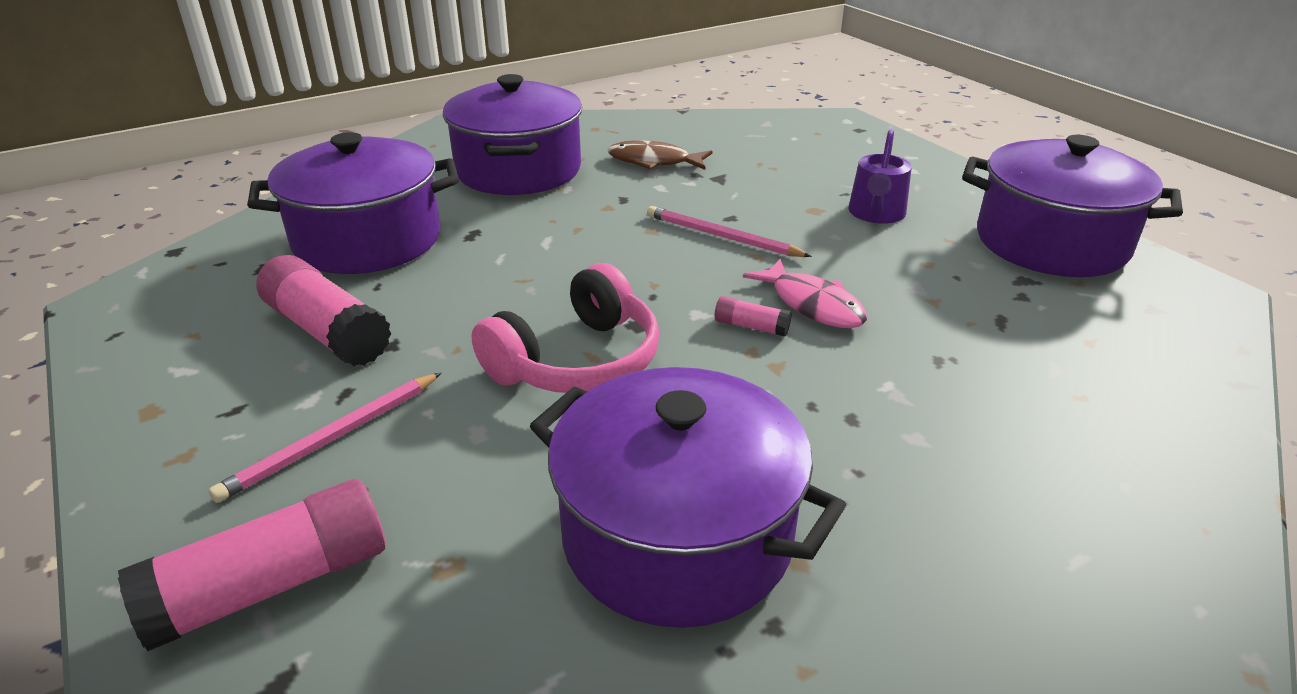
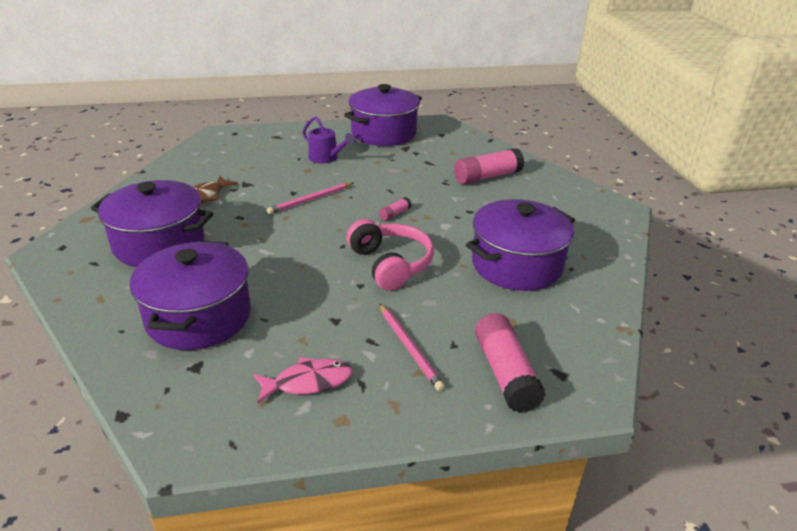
camera: 70 degrees left, 0 degrees up
pink glue stick [256,255,392,366] -> pink glue stick moved to [454,148,524,184]
pink fish [743,259,867,328] -> pink fish moved to [253,357,353,403]

